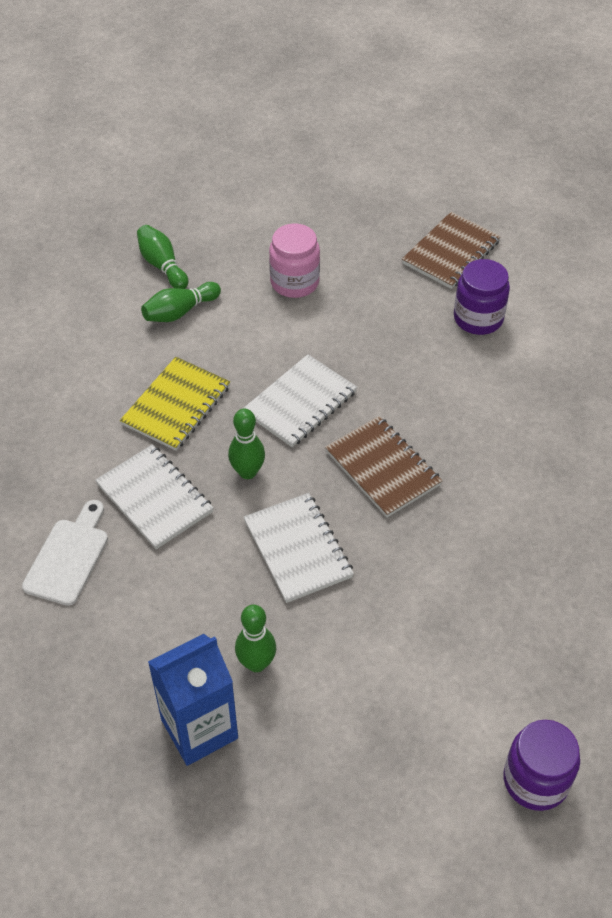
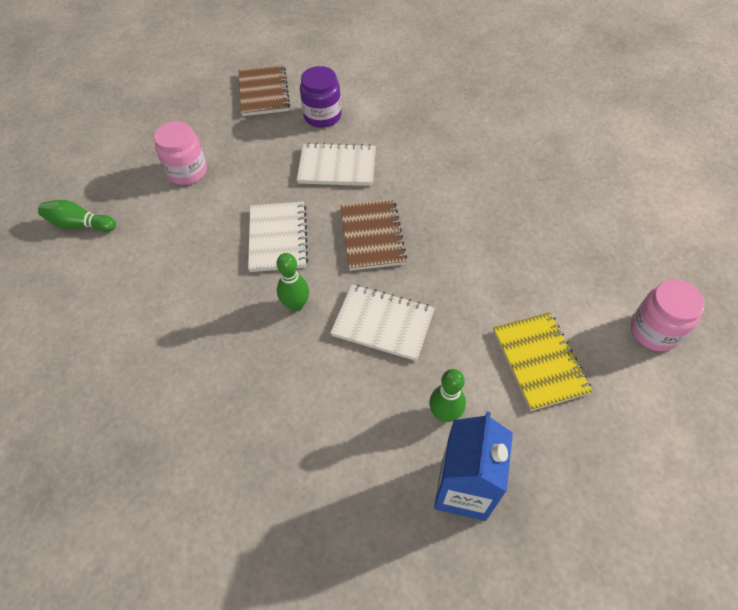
camera: 45 degrees left, 5 degrees up
white cutting board [22,500,108,606] -> none
white notebook [95,444,213,549] -> white notebook moved to [297,143,376,186]
yellow notebook [120,357,230,451] -> yellow notebook moved to [493,312,593,411]
green bowling pin [141,282,221,322] -> none
brown notebook [325,416,442,517] -> brown notebook turned 75 degrees clockwise [340,199,407,271]
purple jar [503,720,580,811] -> pink jar [630,280,705,351]

